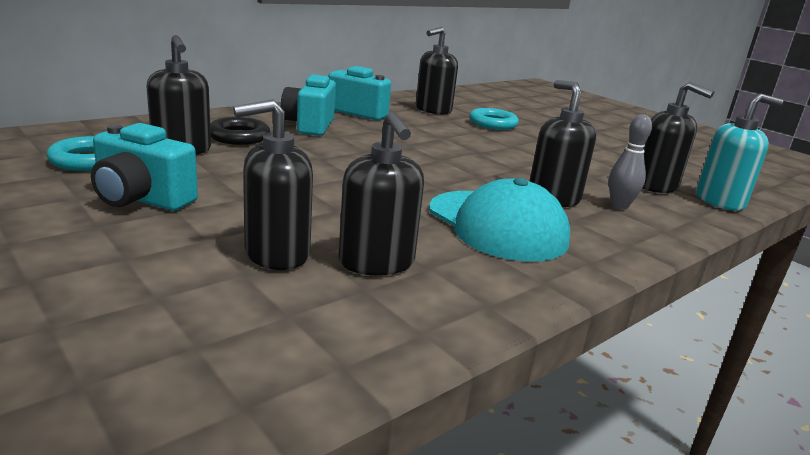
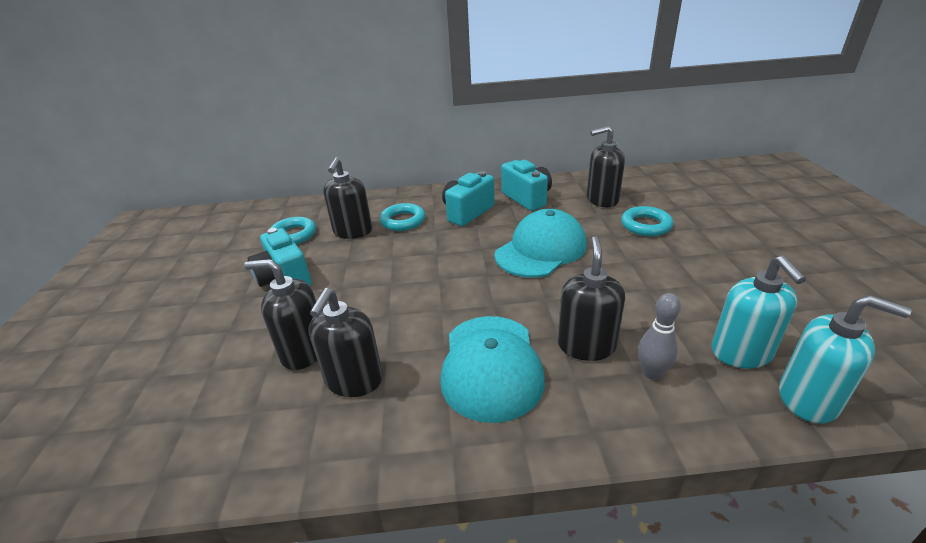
camera: 40 degrees right, 10 degrees up
black ring [210,117,270,145] -> turquoise ring [380,203,425,231]
black soap dispenser [642,82,714,193] -> turquoise soap dispenser [711,256,806,369]
none -> turquoise cap [495,209,587,278]

